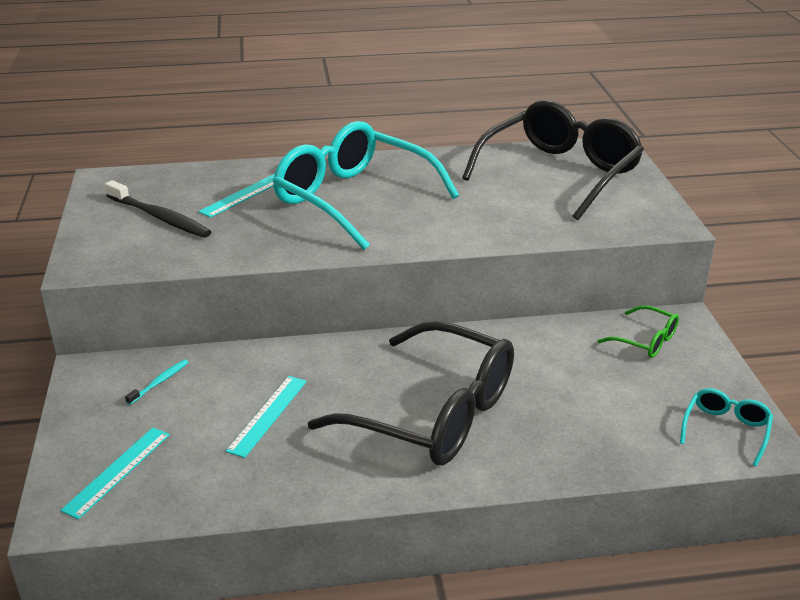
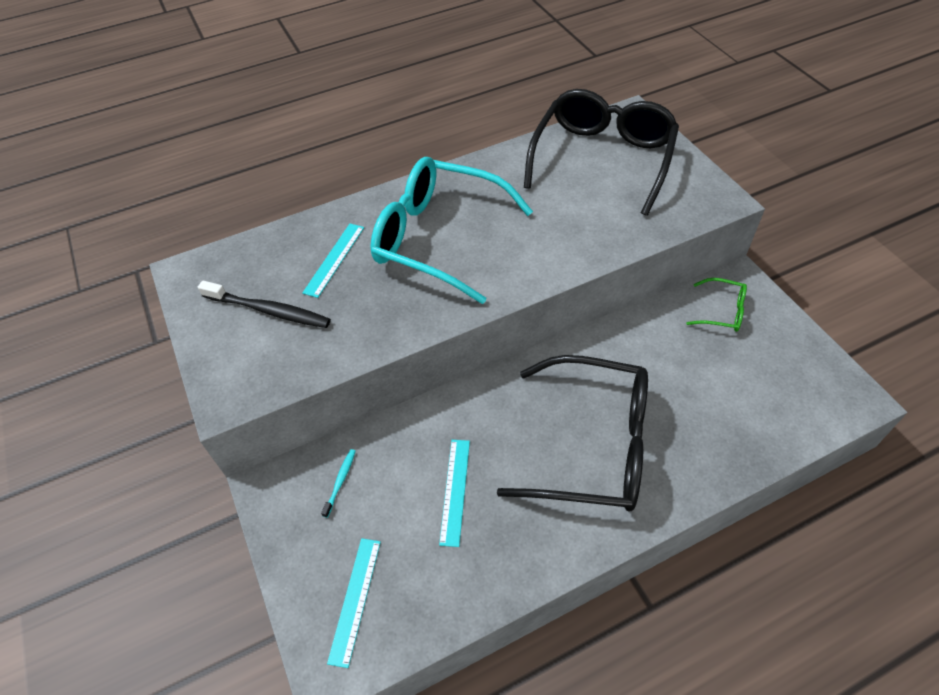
camera: 15 degrees left, 20 degrees up
turquoise glasses [680,388,773,467] -> none

